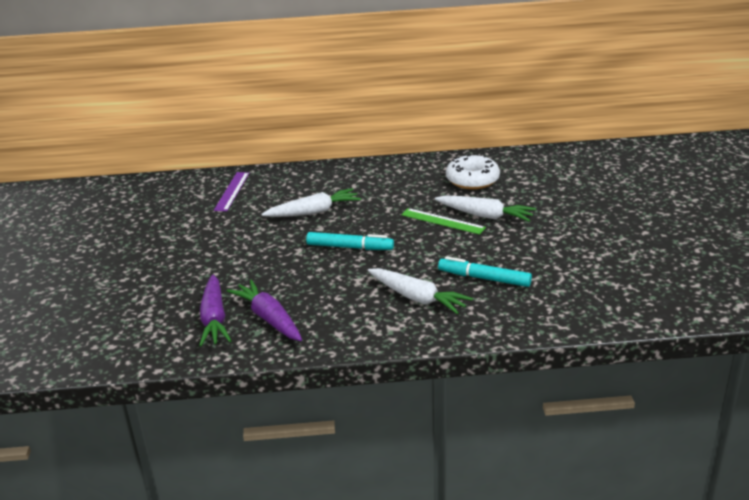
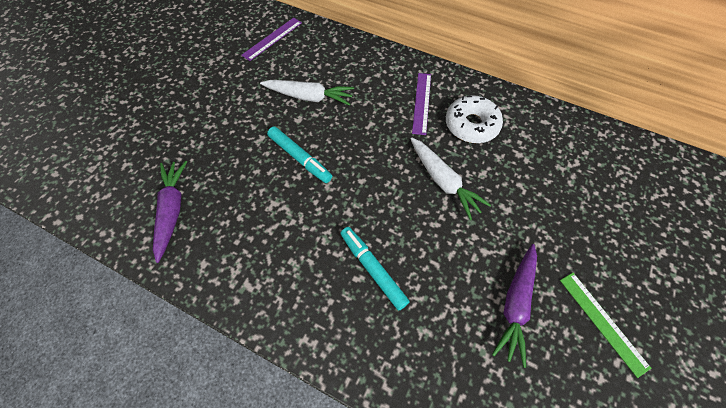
camera: 30 degrees right, 30 degrees up
purple carrot [199,274,231,347] -> purple carrot moved to [492,244,537,368]
white carrot [368,268,473,314] -> none
green ruler [401,208,486,235] -> green ruler moved to [560,273,651,378]
none -> purple ruler [412,73,431,135]

